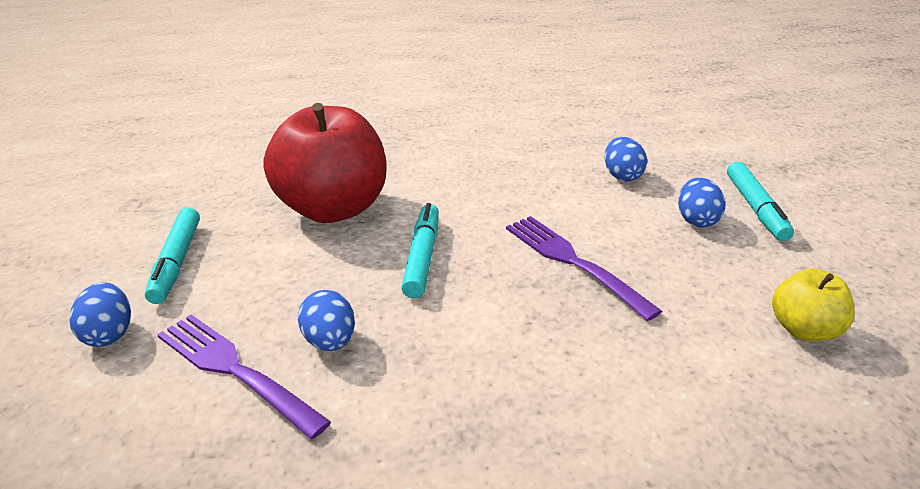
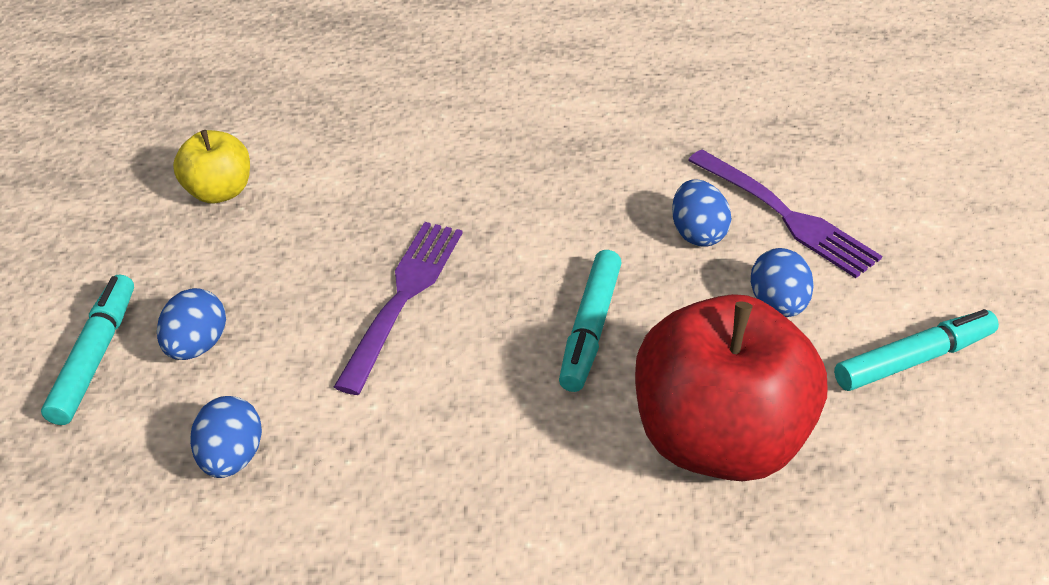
camera: 170 degrees left, 10 degrees up
blue egg [70,282,131,347] -> blue egg moved to [751,248,814,317]
turquoise marker [145,207,200,304] -> turquoise marker turned 60 degrees clockwise [834,309,999,391]
purple fork [506,216,662,321] -> purple fork turned 135 degrees counterclockwise [334,222,462,395]

